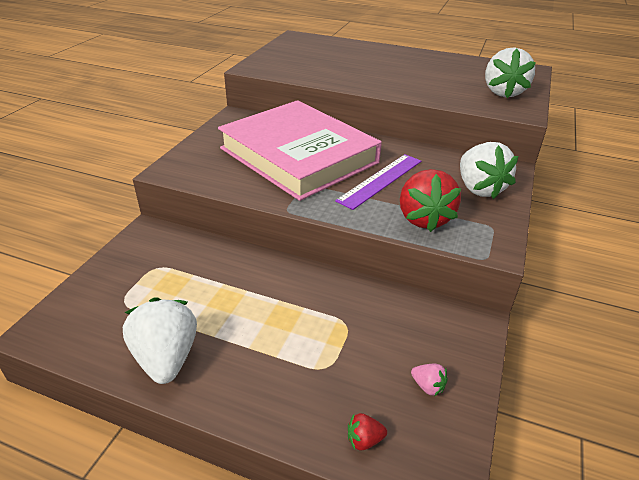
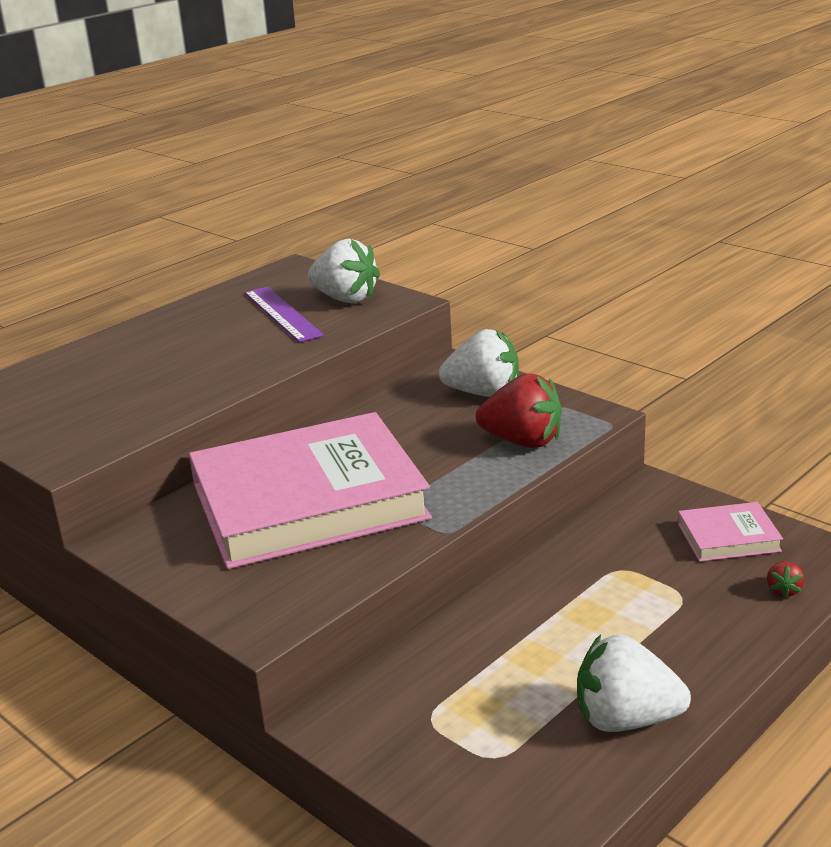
camera: 65 degrees left, 10 degrees down
purple ruler [335,154,421,210] -> purple ruler moved to [245,287,324,343]
pink strawberry [411,364,448,396] -> pink book [678,502,783,562]

